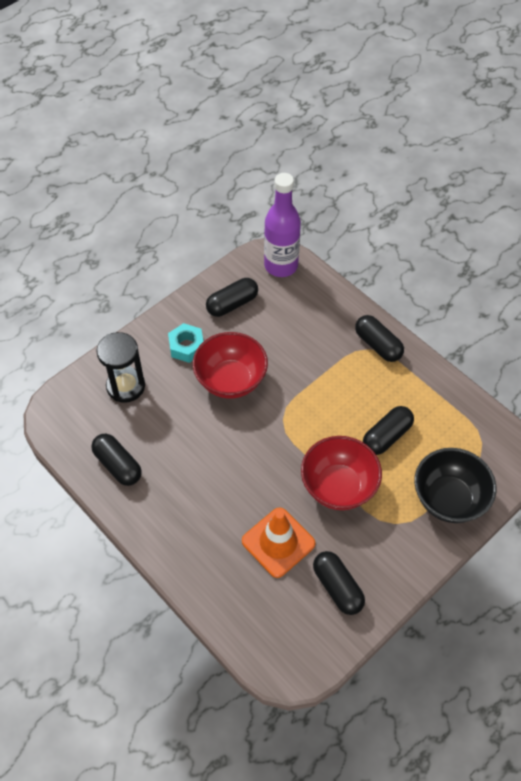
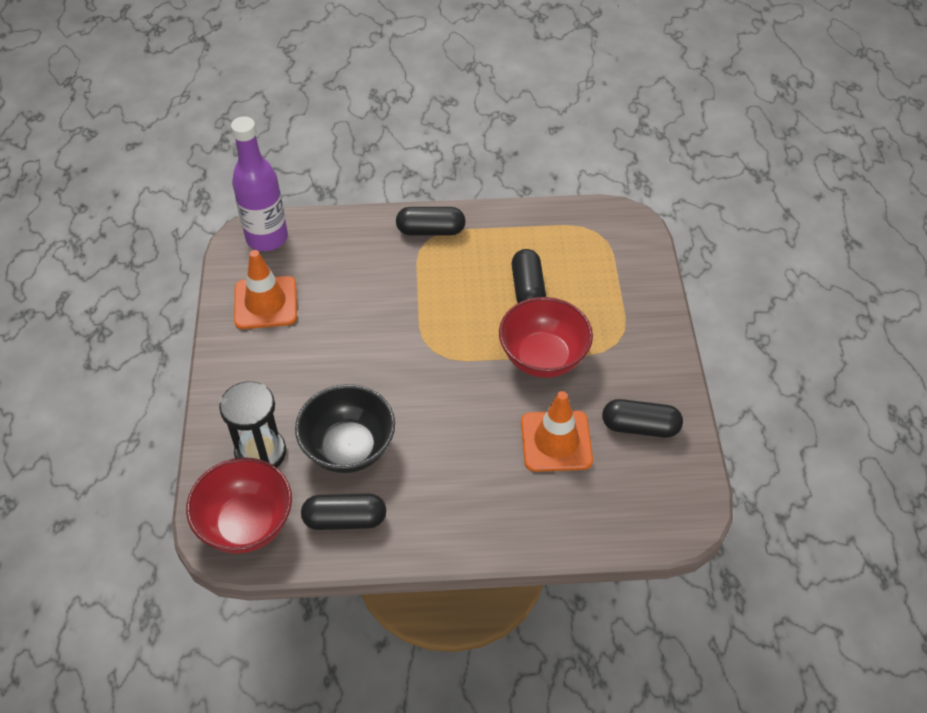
camera: 50 degrees left, 5 degrees down
turquoise nut [168,323,204,363] -> none
red bowl [193,332,268,399] -> red bowl moved to [186,457,292,554]
black capsule [206,278,258,317] -> orange traffic cone [234,250,297,329]
black bowl [414,448,496,523] -> black bowl moved to [295,384,395,473]

